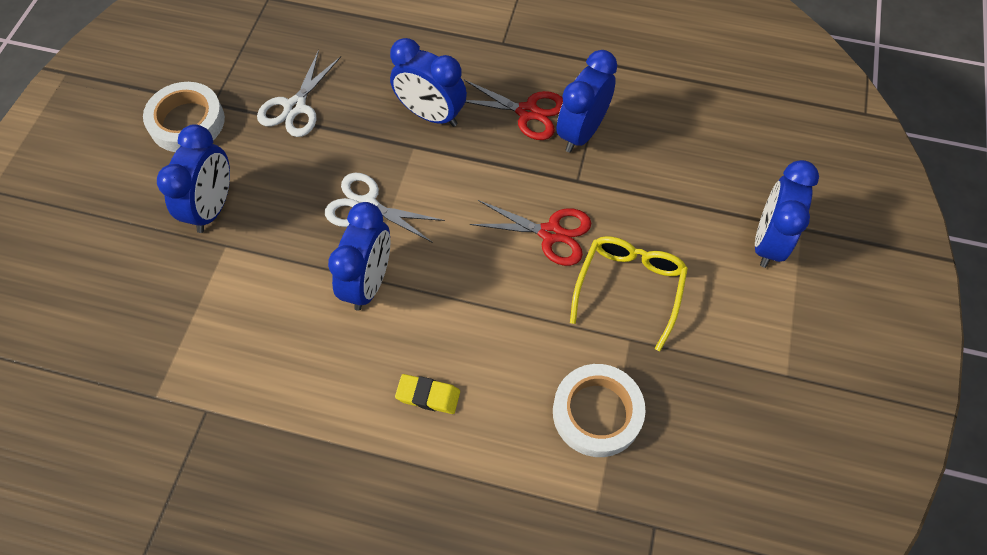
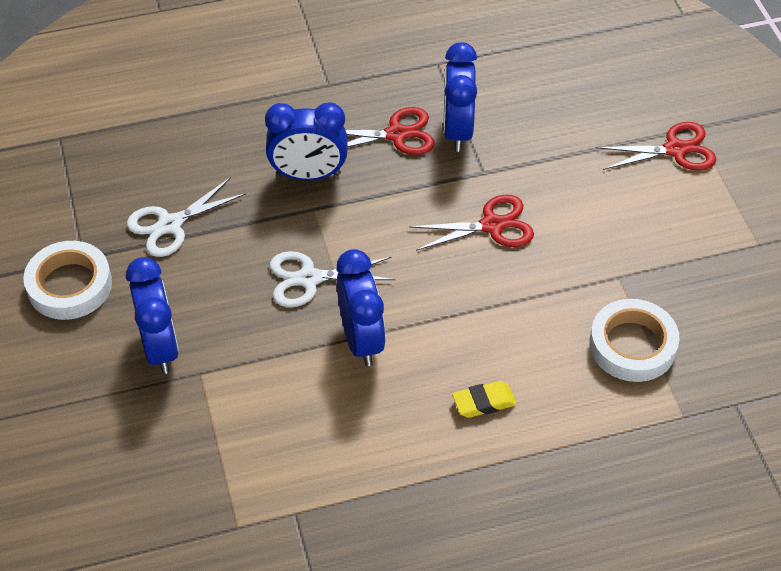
camera: 30 degrees left, 10 degrees down
white scissors [257,50,341,137] -> white scissors turned 60 degrees clockwise [127,177,247,257]
yellow glasses [570,236,688,351] -> none
blue clock [755,160,819,268] -> red scissors [596,122,716,170]

